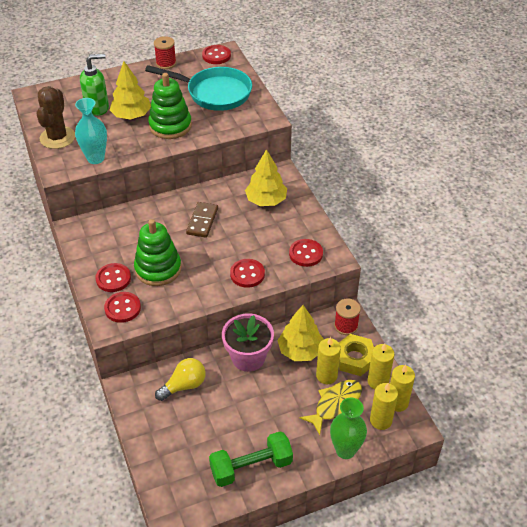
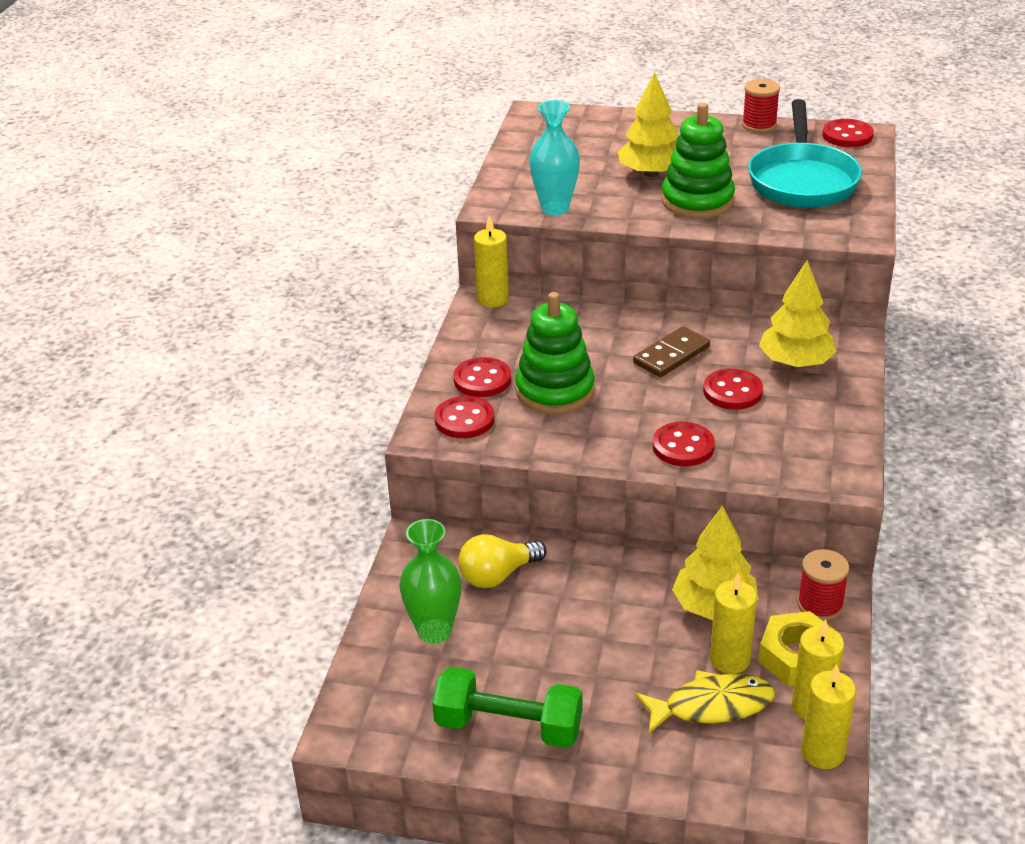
camera: 35 degrees right, 10 degrees down
brown cactus [36,86,75,149] -> none
green soap dispenser [80,54,109,116] -> none
turquoise pan [145,65,252,111] -> turquoise pan turned 45 degrees clockwise [748,99,862,208]
yellow light bulb [155,358,206,401] -> yellow light bulb turned 150 degrees clockwise [458,534,547,588]
pink flower pot [222,313,274,372] -> none
red button [289,239,323,267] -> red button moved to [703,368,763,410]
green vase [330,398,367,459] -> green vase moved to [399,519,461,643]
yellow candle [370,383,398,430] -> yellow candle moved to [474,216,509,308]

